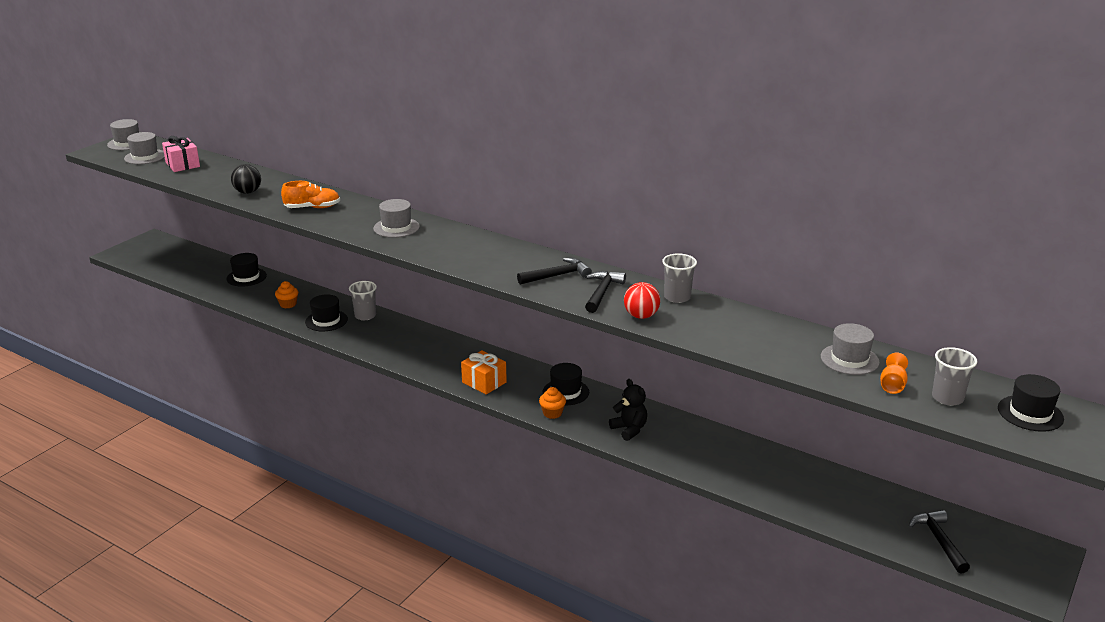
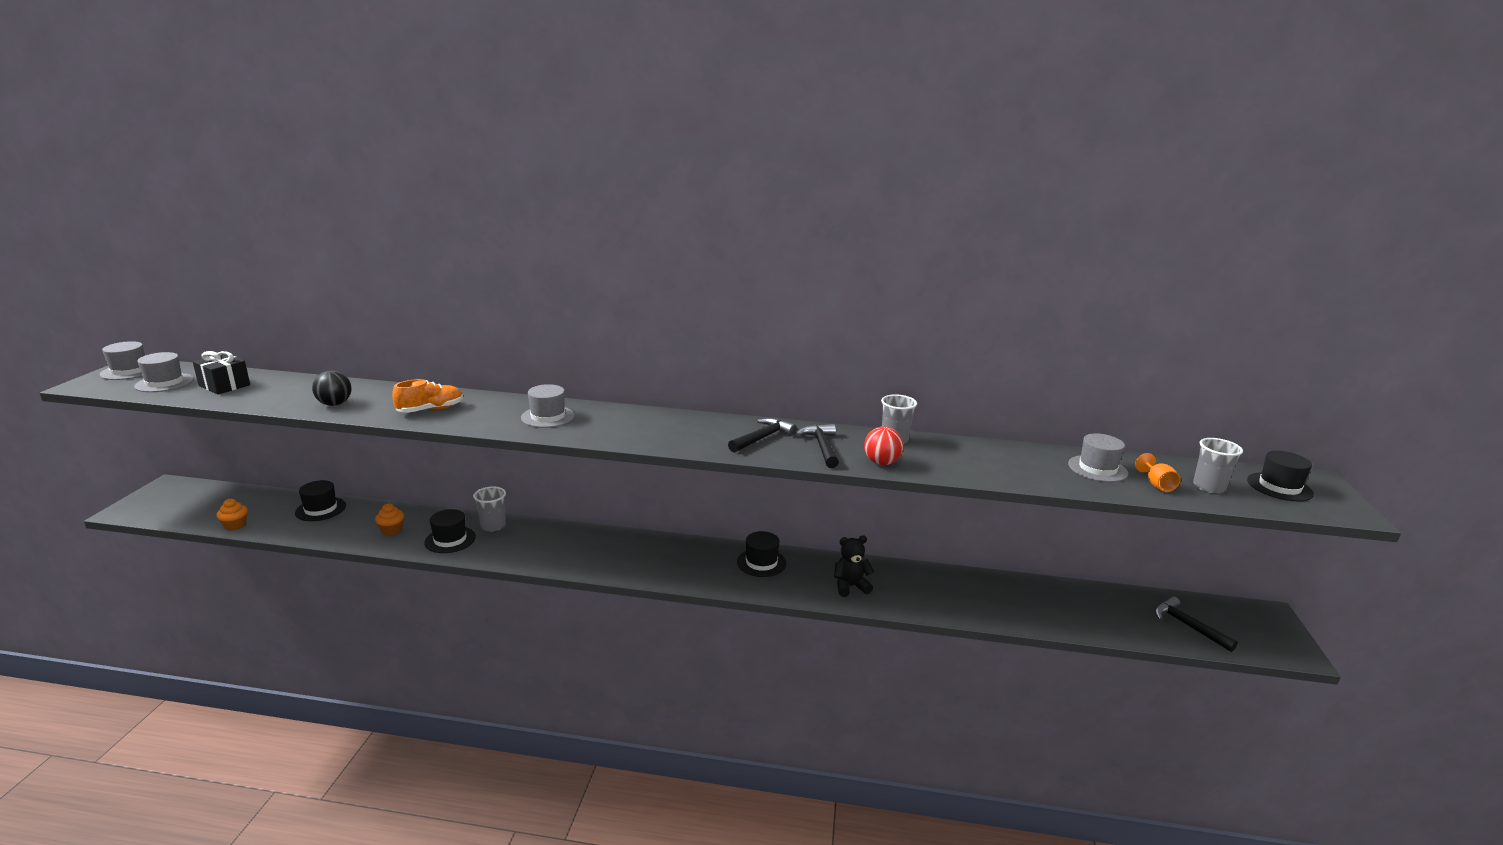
camera: 25 degrees left, 5 degrees down
pink gift [162,136,200,172] -> black gift [193,351,250,395]
orange gift [461,350,507,395] -> none
orange cupcake [539,387,566,419] -> orange cupcake moved to [216,499,248,531]
black teddy bear [609,379,647,441] -> black teddy bear turned 45 degrees counterclockwise [834,535,874,597]

